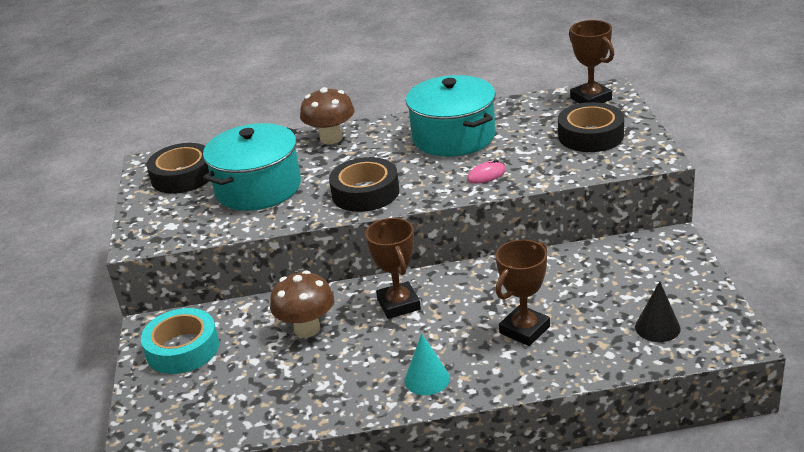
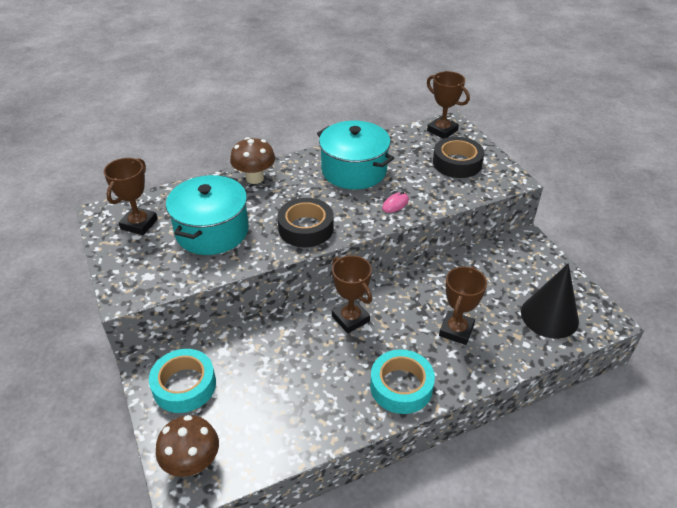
camera: 20 degrees left, 10 degrees up
black tape [146,143,209,194] -> brown trophy [104,158,158,235]
brown mushroom [270,270,334,338] -> brown mushroom moved to [156,415,219,477]
turquoise cone [404,333,450,395] -> turquoise tape [370,349,435,414]
black cone [635,281,681,342] -> black cone [521,263,579,339], size x1.73

